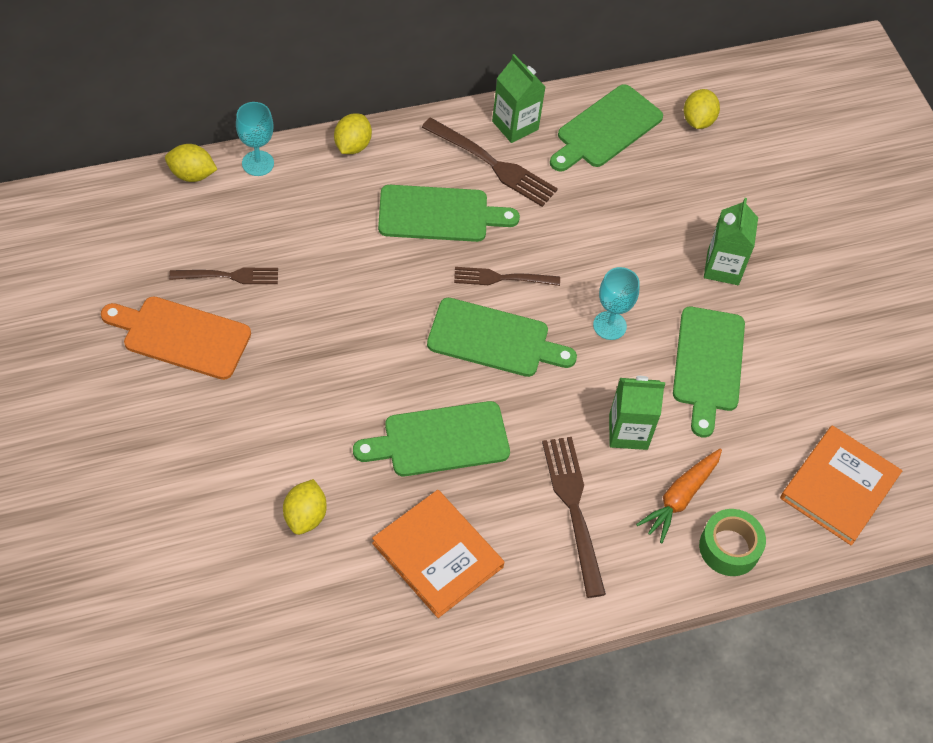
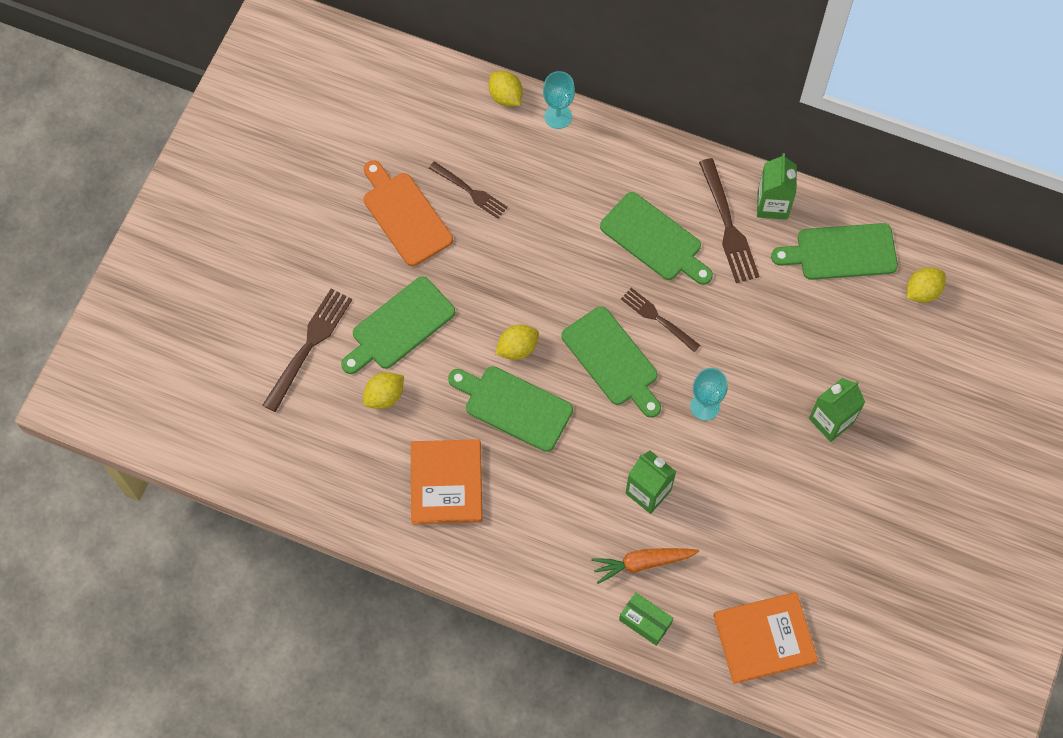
camera: 45 degrees right, 10 degrees up
yellow lemon [334,114,372,154] -> yellow lemon moved to [496,325,539,360]
brown fork [542,437,606,598] -> brown fork moved to [263,288,352,412]
green cutting board [673,307,745,437] -> green cutting board moved to [341,276,455,374]
green tape [699,509,766,576] -> green box [619,592,673,646]

